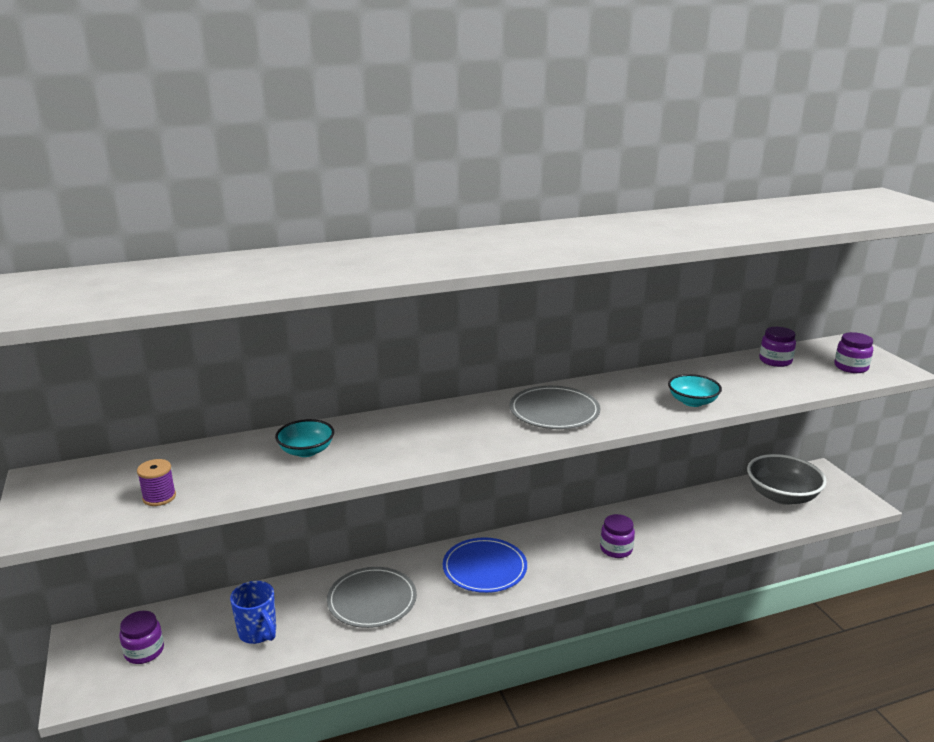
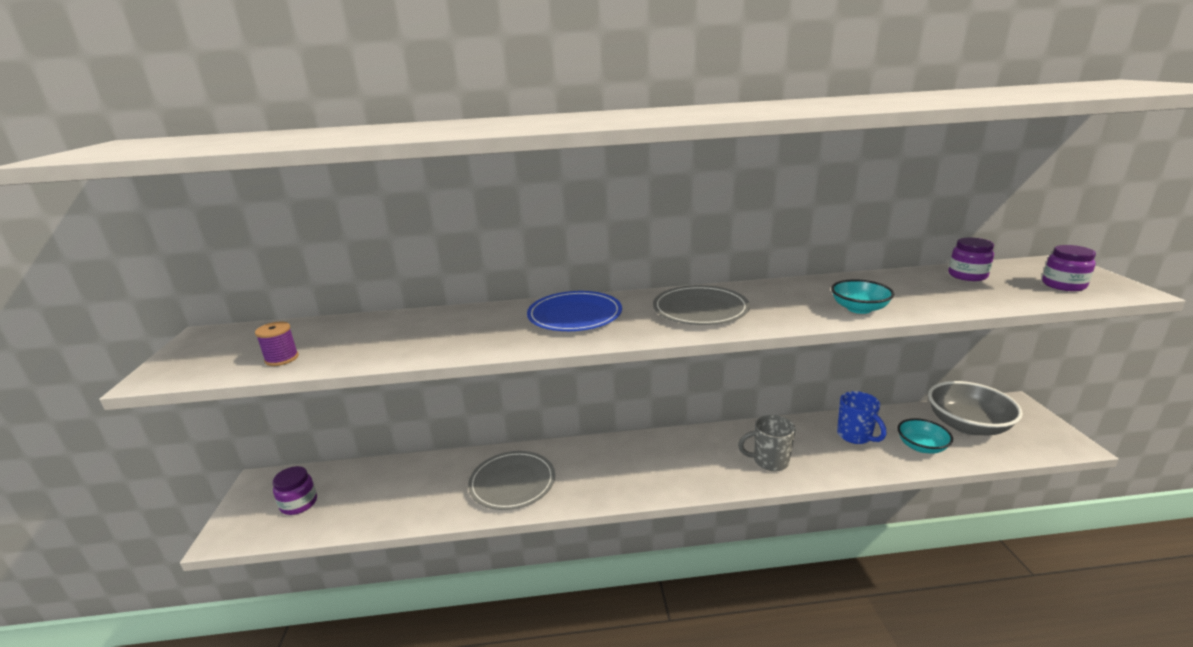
camera: 15 degrees right, 0 degrees up
blue mug [230,581,276,644] -> blue mug moved to [837,391,886,444]
turquoise bowl [275,419,334,457] -> turquoise bowl moved to [897,418,953,453]
blue plate [443,537,527,593] -> blue plate moved to [527,291,622,331]
purple jar [600,514,635,558] -> grey mug [738,415,796,471]

